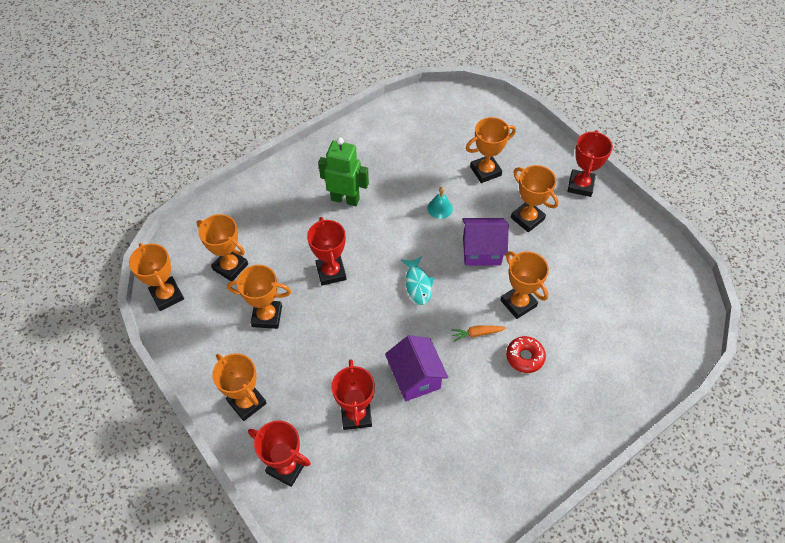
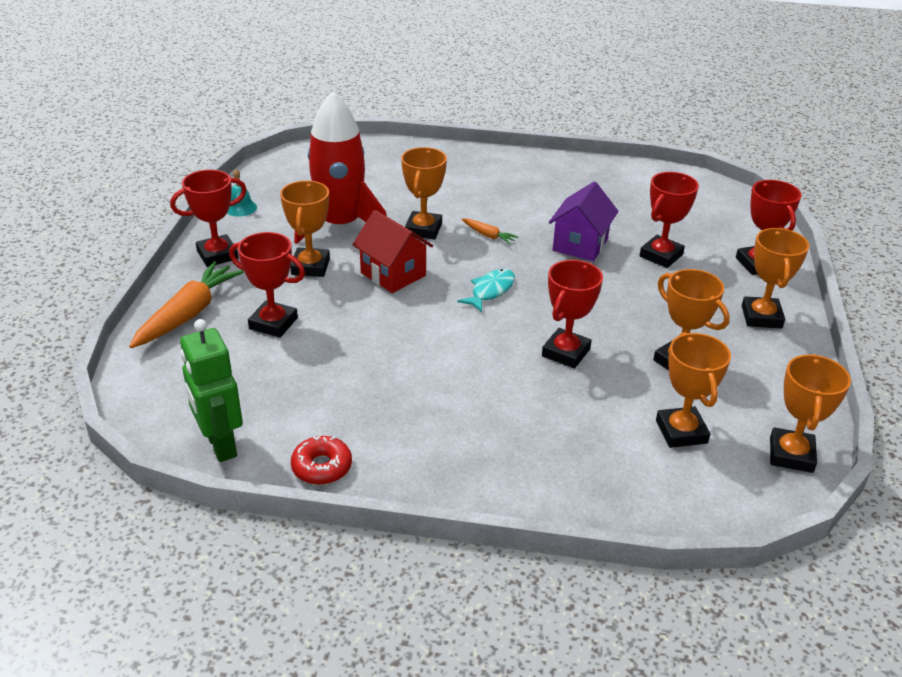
camera: 135 degrees left, 20 degrees down
green robot [318,138,369,206] -> green robot moved to [180,319,243,462]
turquoise bell [427,187,453,219] -> turquoise bell moved to [227,169,257,217]
purple house [462,218,509,265] -> red house [353,210,433,293]
orange trophy [466,117,516,183] -> red trophy [229,232,305,338]
red donut [506,336,546,373] -> red donut moved to [291,436,352,485]
none -> orange carrot [129,261,244,348]
none -> red rocket [294,91,387,244]

